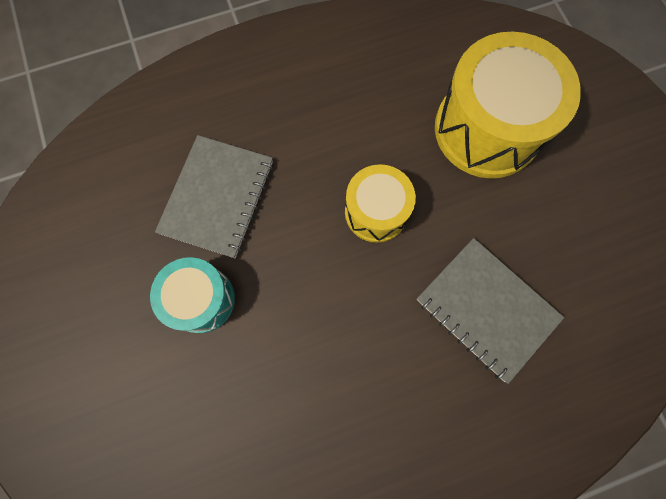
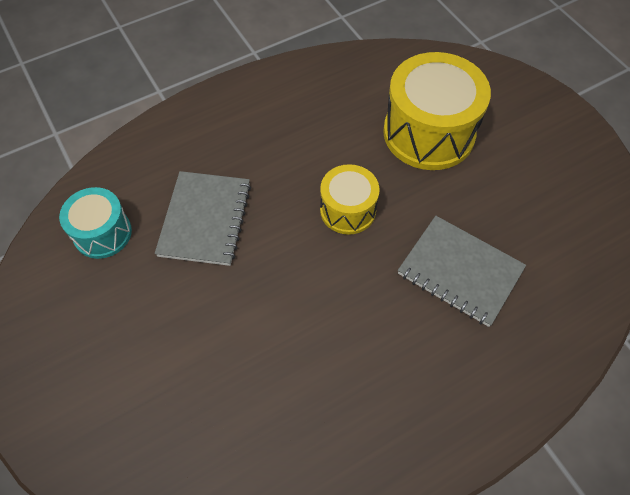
camera: 10 degrees left, 15 degrees down
turquoise drum [150,257,235,333] -> turquoise drum moved to [59,187,132,259]

